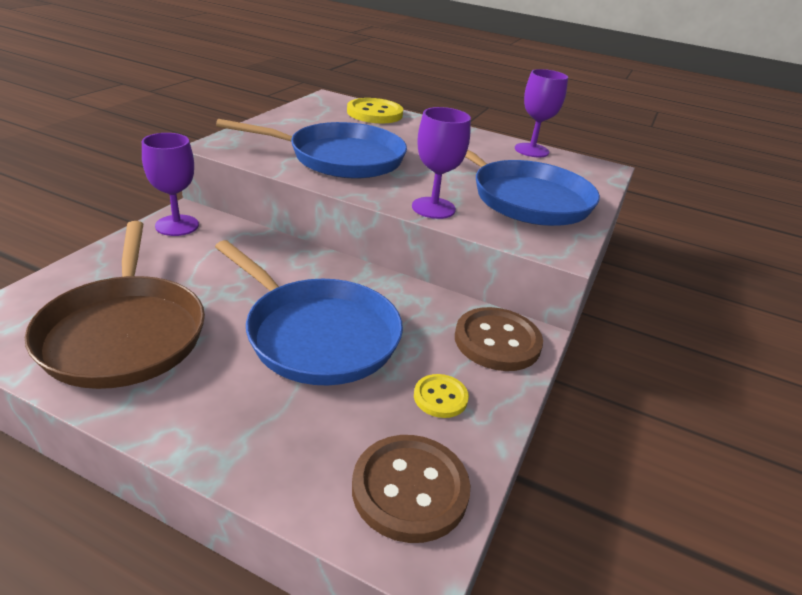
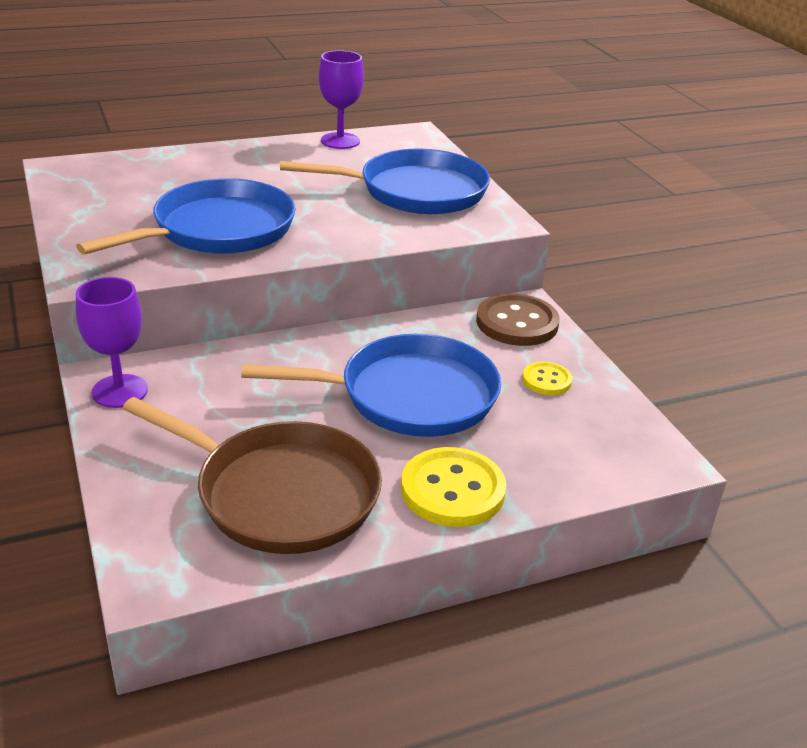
camera: 45 degrees left, 0 degrees up
yellow button [347,98,403,124] -> yellow button moved to [401,447,506,527]
brown button [352,435,470,543] -> none
purple goblet [412,107,471,219] -> none

